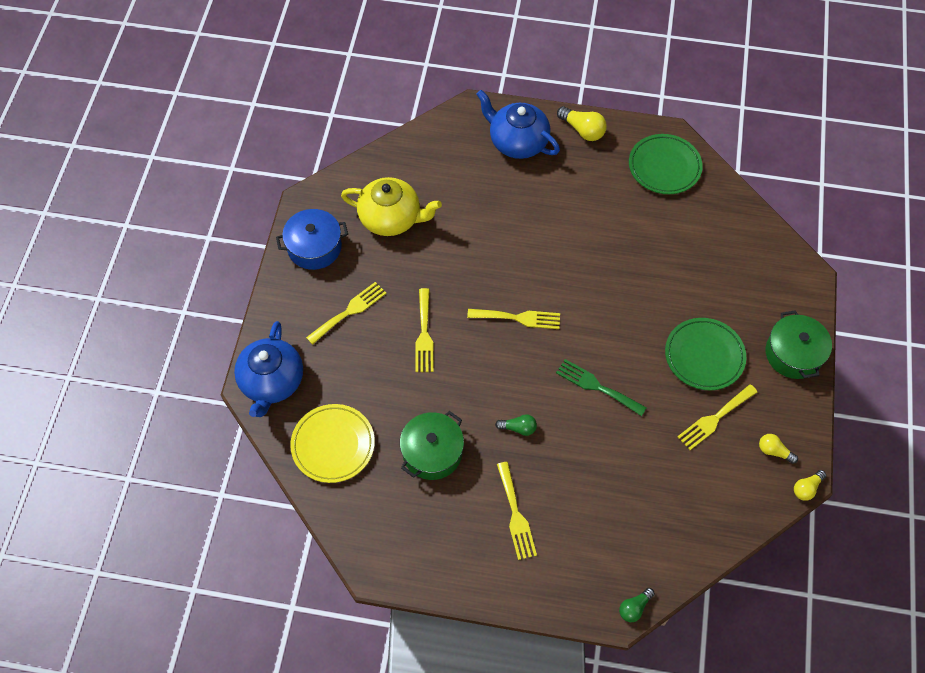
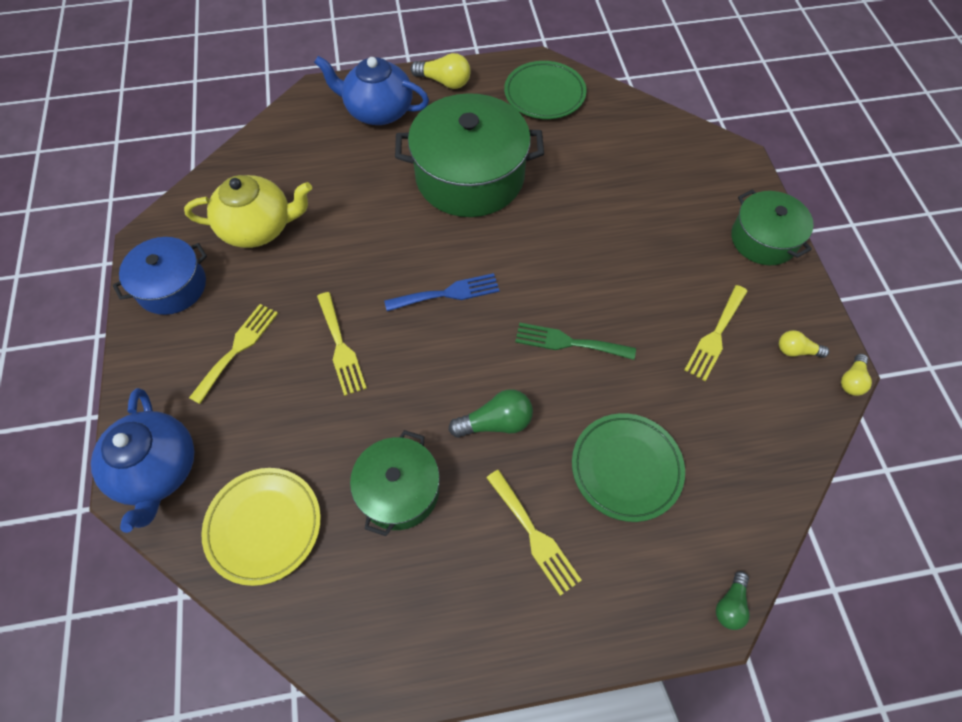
camera: 20 degrees left, 0 degrees up
yellow fork [467,309,560,329] -> blue fork [384,273,500,311]
green light bulb [495,414,537,436] -> green light bulb [448,389,533,438], size x1.57
green plate [665,318,746,390] -> green plate moved to [572,413,685,522]
none -> green pot [395,93,544,217]

